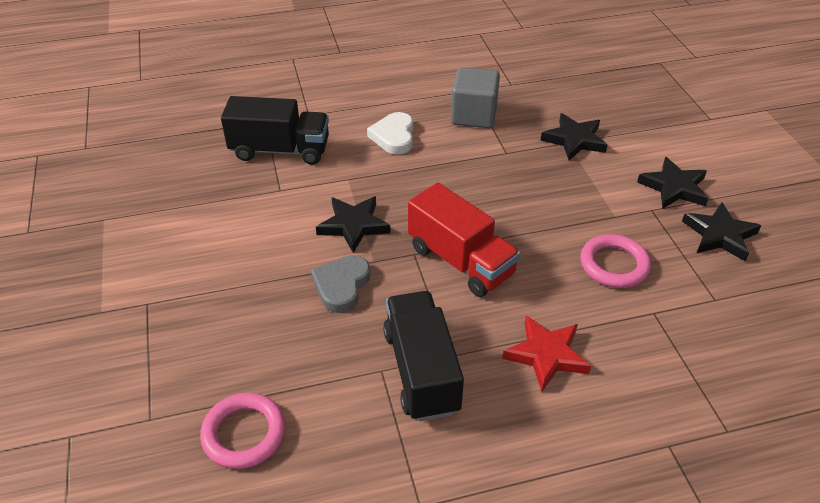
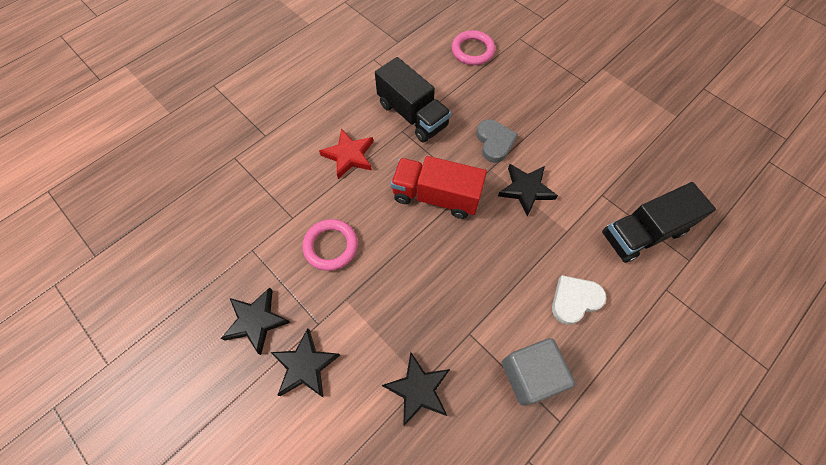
camera: 150 degrees right, 20 degrees up
white heart [367,112,413,155] -> white heart turned 90 degrees counterclockwise [552,275,607,325]

